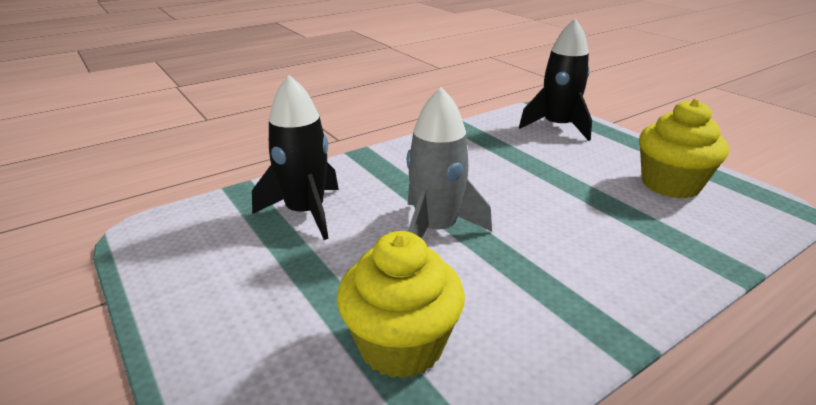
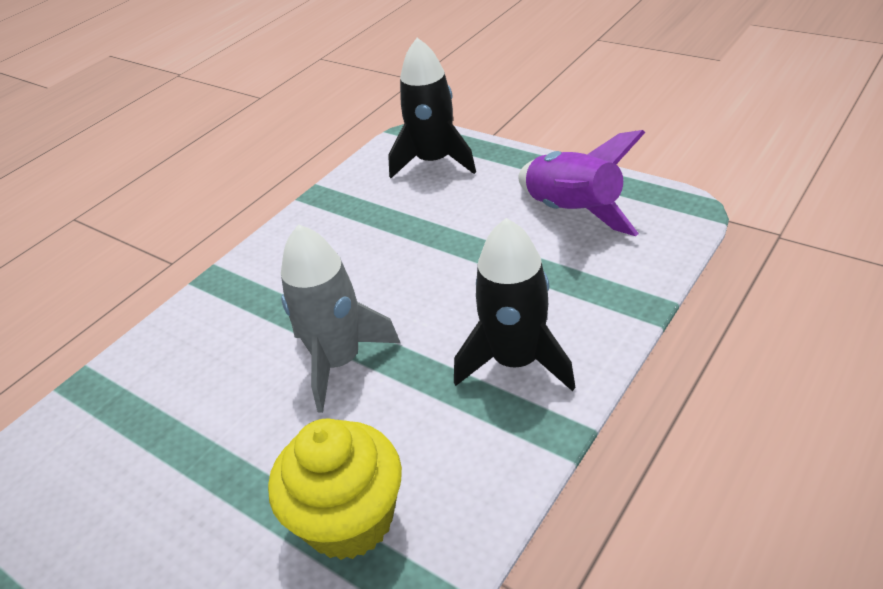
camera: 15 degrees left, 10 degrees up
black rocket [252,75,339,240] -> black rocket moved to [454,218,576,391]
yellow cupcake [639,99,729,199] -> purple rocket [518,130,645,236]

